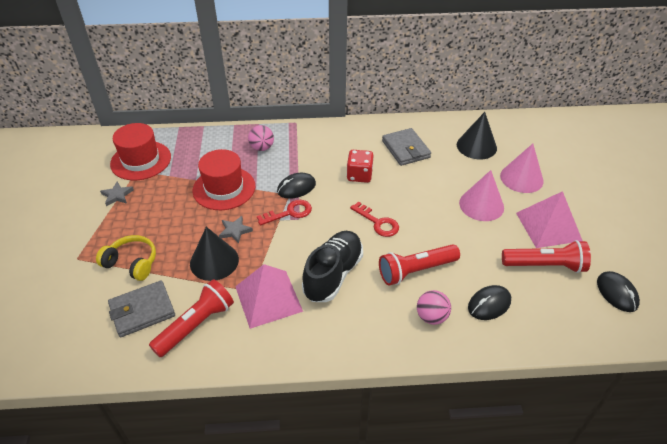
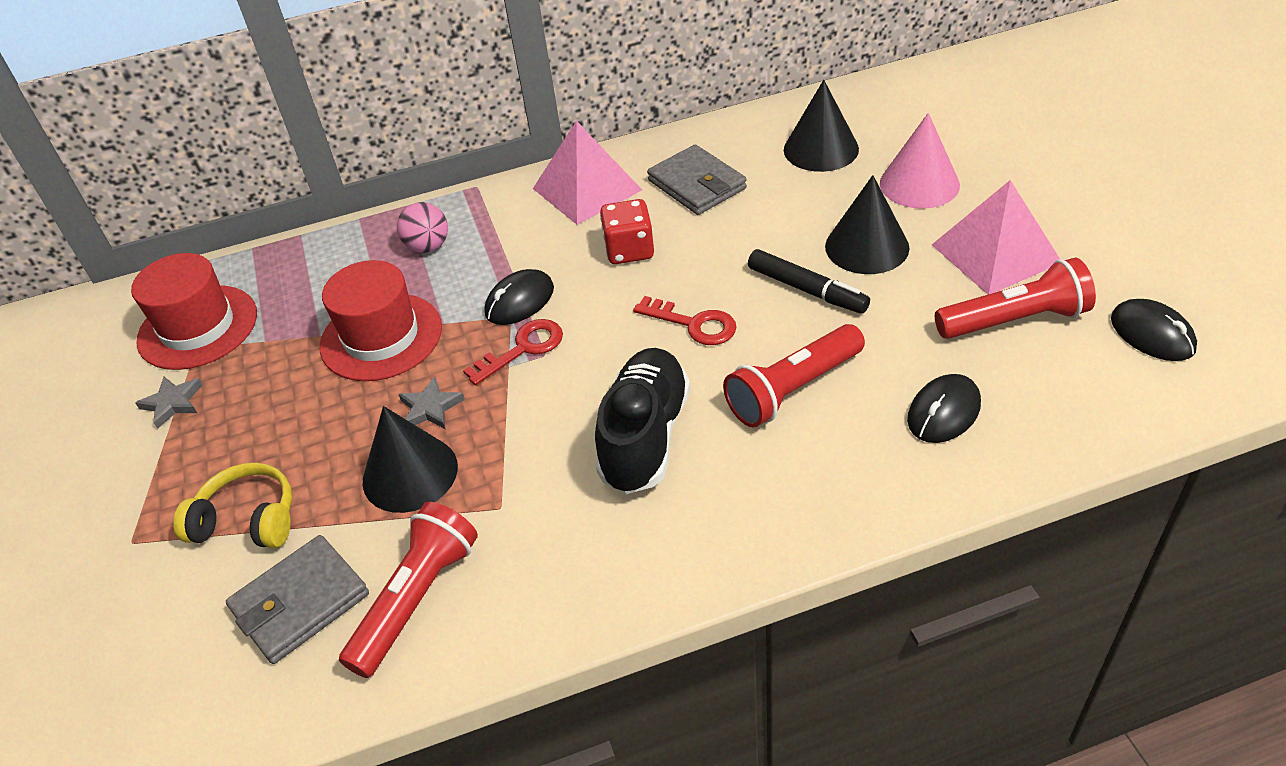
camera: 10 degrees left, 0 degrees up
pink pyramid [235,264,303,329] -> pink pyramid moved to [533,121,642,225]
pink ball [417,290,451,325] -> none
pink cone [459,170,504,221] -> black cone [825,175,909,274]
none -> black marker [748,249,870,314]

